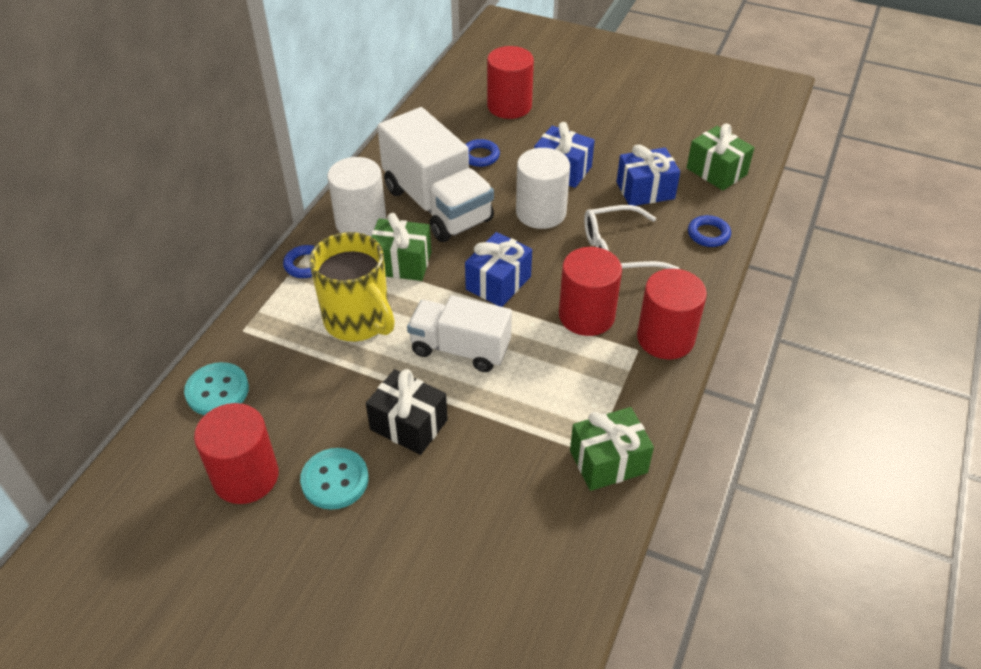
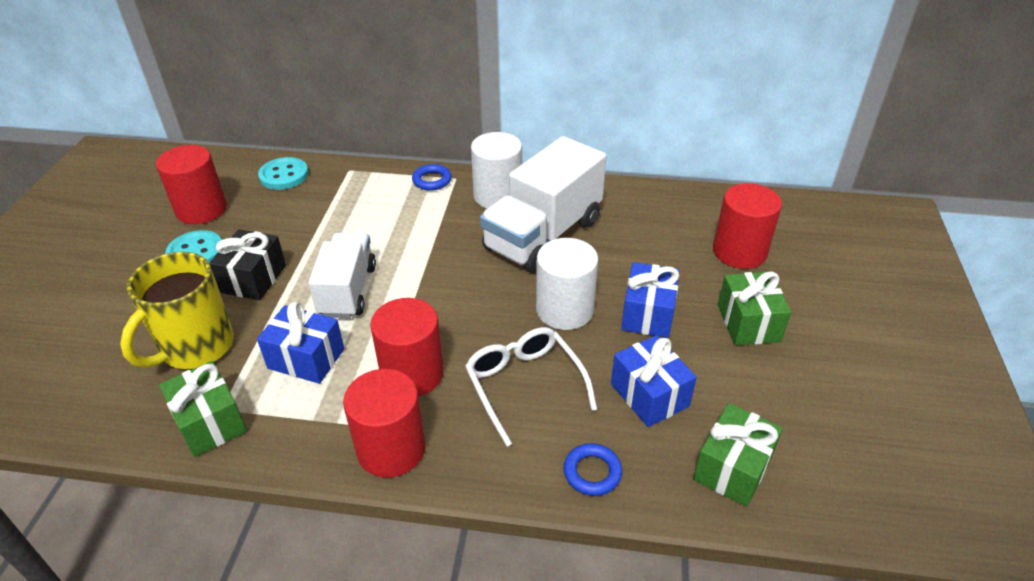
camera: 75 degrees right, 5 degrees down
yellow mug [309,232,395,341] -> yellow mug moved to [120,252,234,369]
green gift [371,213,431,281] -> green gift moved to [718,271,791,346]
blue ring [465,139,500,167] -> none
blue gift [465,232,532,307] -> blue gift moved to [257,301,345,384]

